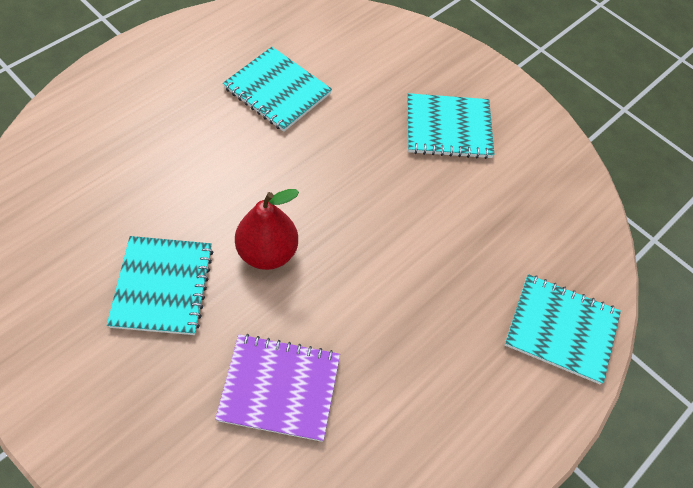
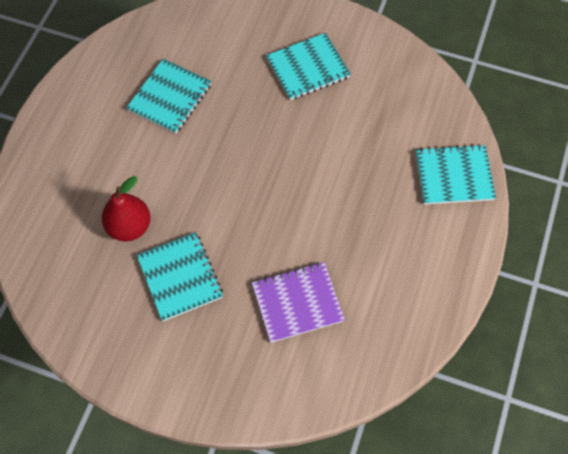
camera: 20 degrees left, 5 degrees up
turquoise notebook [223,47,332,132] -> turquoise notebook turned 75 degrees counterclockwise [126,59,211,134]
red pear [235,189,299,270] -> red pear moved to [102,176,150,241]

